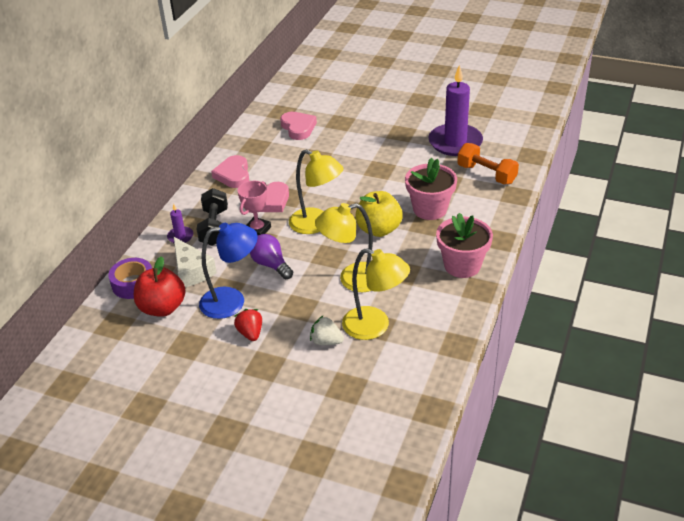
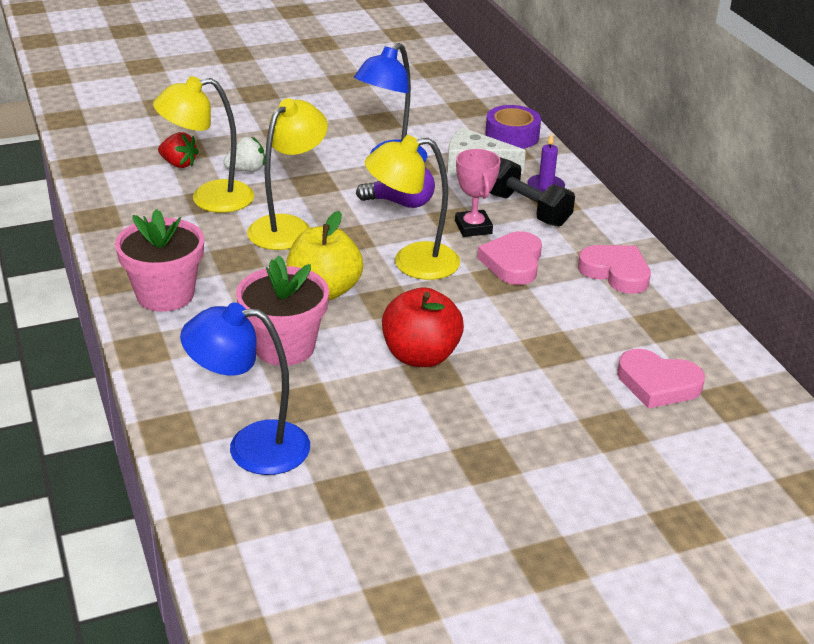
camera: 135 degrees right, 5 degrees down
red apple [134,256,185,317] -> red apple moved to [382,287,464,367]
red strawberry [234,309,262,341] -> red strawberry moved to [158,132,199,168]
purple candle [428,65,483,156] -> none
orange dumbbell [457,143,519,184] -> blue lamp [180,303,310,475]

